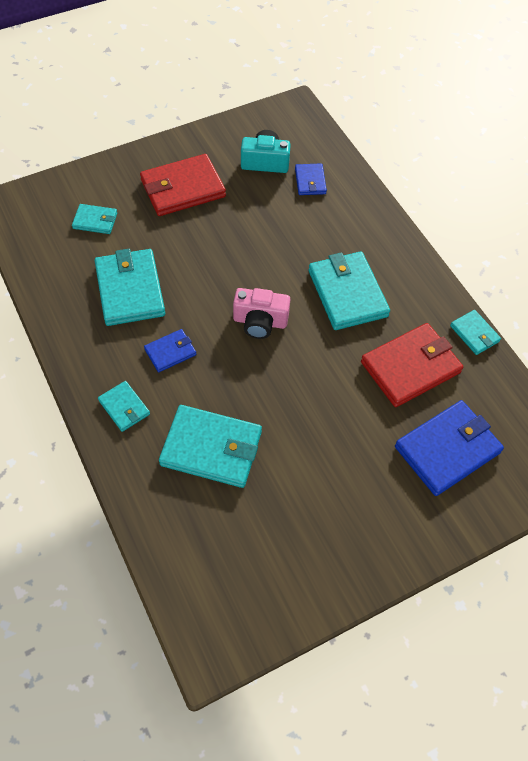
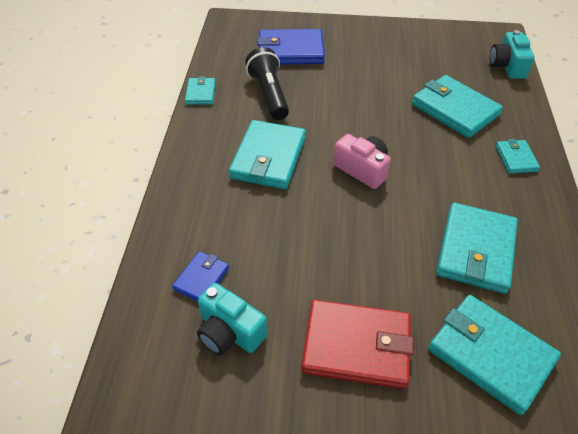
camera: 145 degrees left, 10 degrees down
turquoise wallet [72,204,117,234] -> turquoise wallet [428,295,561,415], size x1.92
blue wallet [144,329,196,372] -> none
red wallet [361,323,463,407] -> black flashlight [245,47,289,120]
none -> turquoise camera [490,30,534,79]

